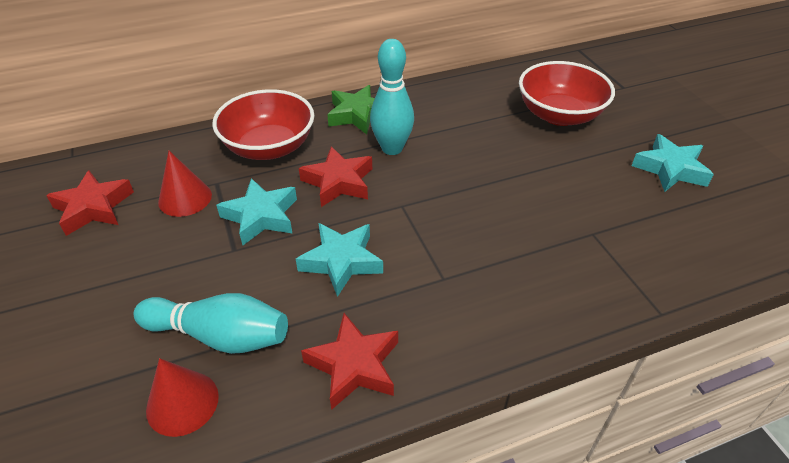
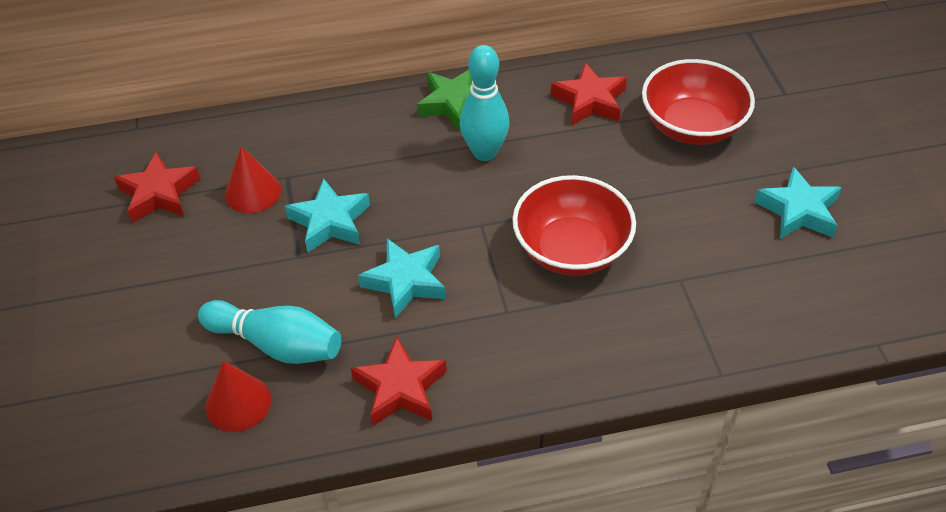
camera: 10 degrees right, 5 degrees up
red bowl [212,89,315,160] -> red bowl moved to [512,175,636,276]
red star [299,146,372,207] -> red star moved to [551,62,627,125]

